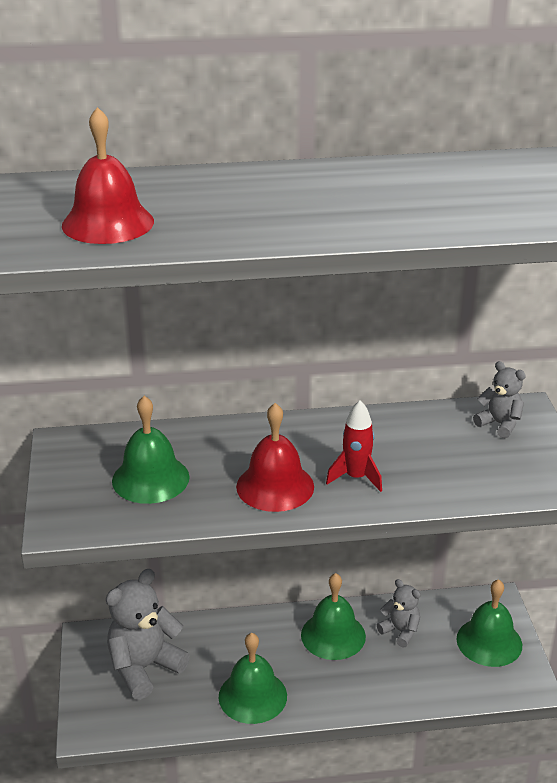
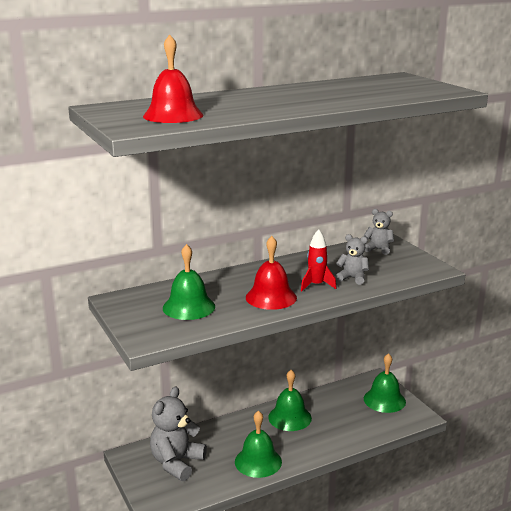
camera: 20 degrees left, 10 degrees down
grey teddy bear [377,579,420,648] -> grey teddy bear moved to [336,234,369,285]

